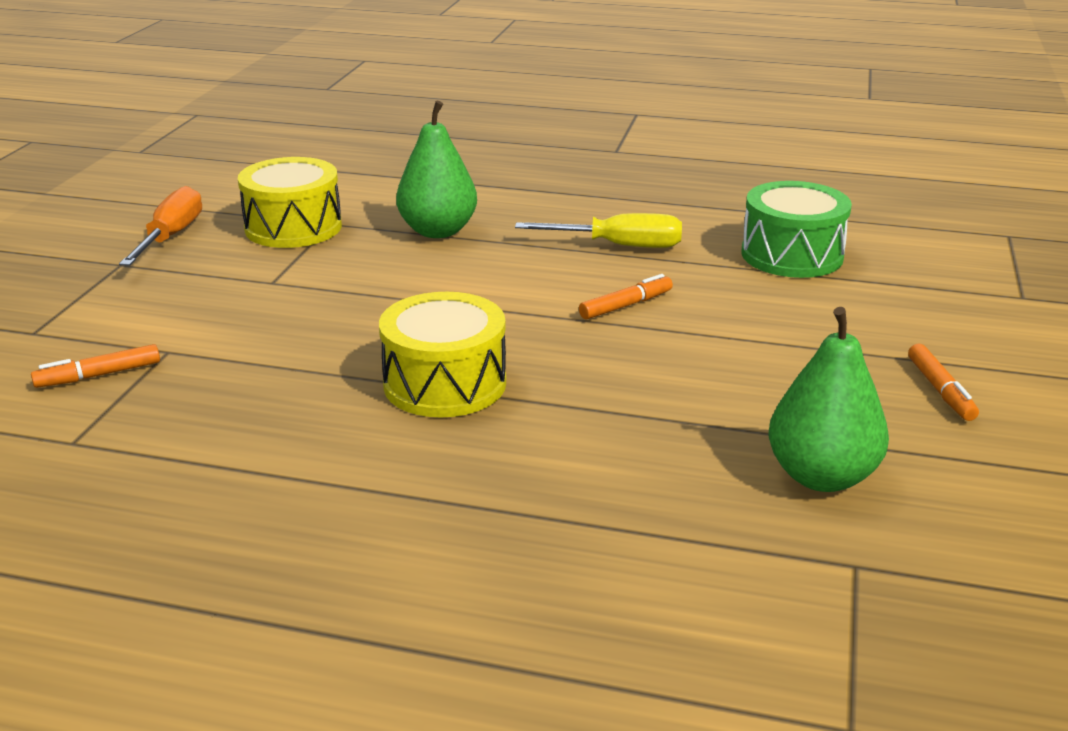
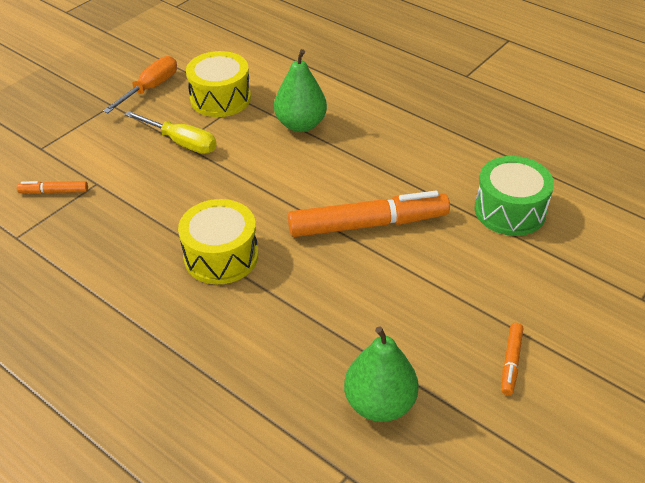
camera: 25 degrees right, 15 degrees up
yellow screwdriver [515,213,682,248] -> yellow screwdriver moved to [125,111,217,154]
orange marker [579,274,673,320] -> orange marker [288,191,450,237], size x2.23

